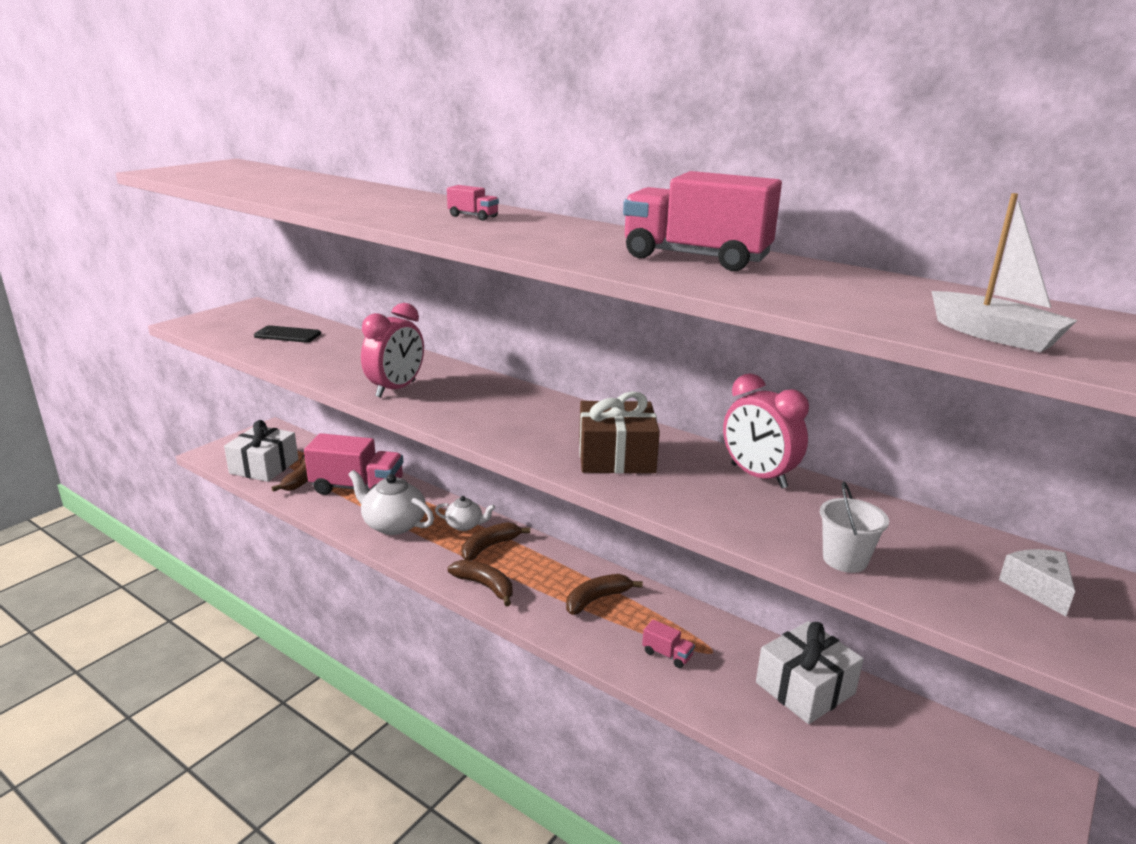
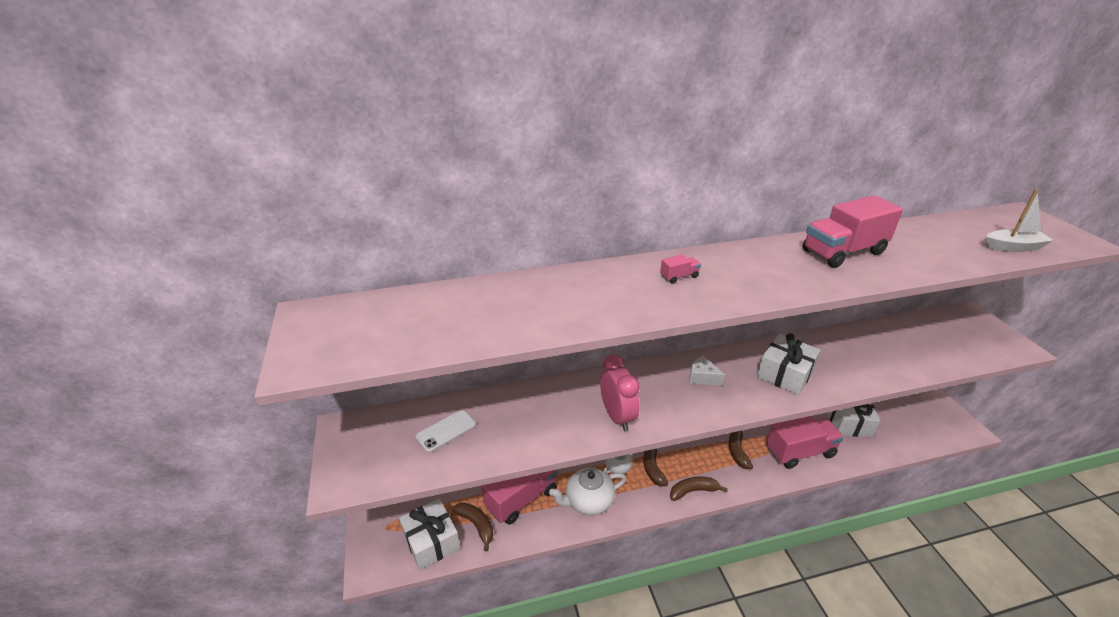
camera: 50 degrees left, 10 degrees up
black phone [254,325,321,343] -> white phone [415,410,476,452]
brown gift [579,391,660,473] -> white gift [757,333,821,395]
pink truck [642,620,695,668] -> pink truck [766,416,844,469], size x2.42
pink clock [723,373,809,489] -> none
white bucket [820,482,889,573] -> none
white cheese [999,549,1075,616] -> white cheese moved to [689,356,725,386]

